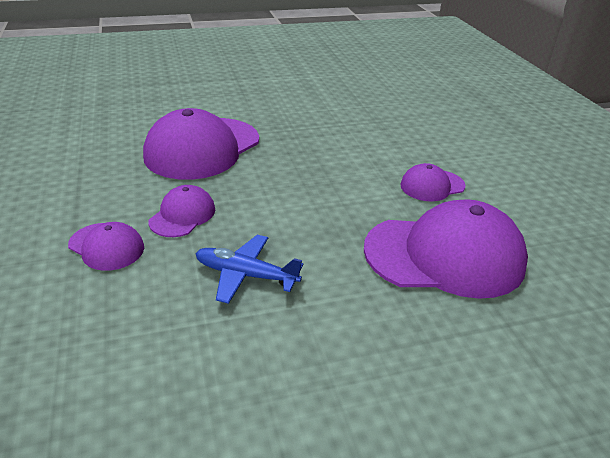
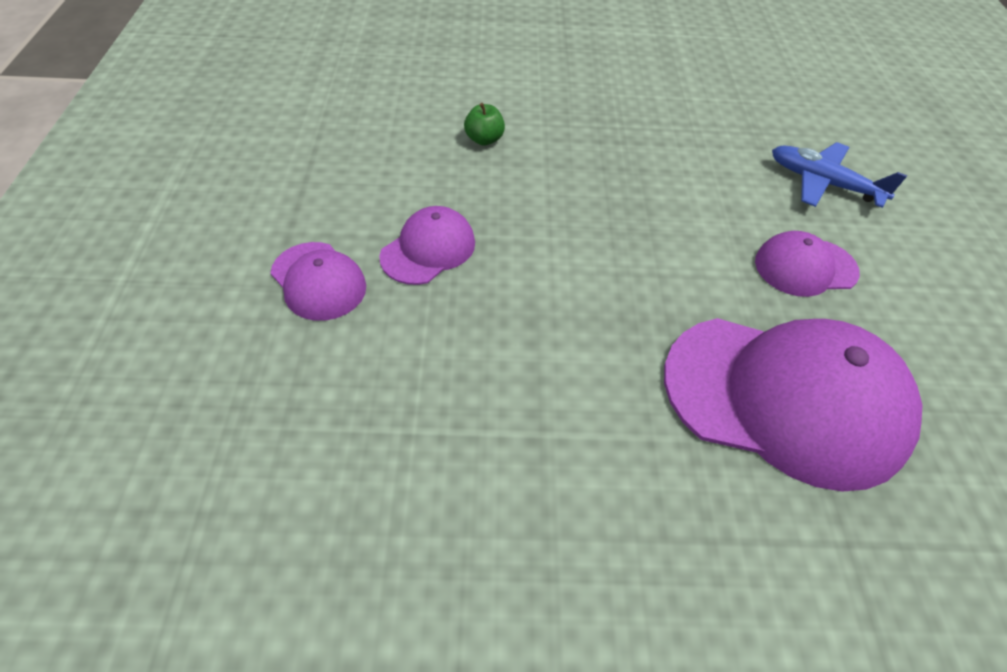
camera: 15 degrees right, 15 degrees up
purple cap [143,108,259,180] -> green apple [464,103,505,146]
blue plane [195,235,303,304] -> blue plane moved to [772,142,907,208]

